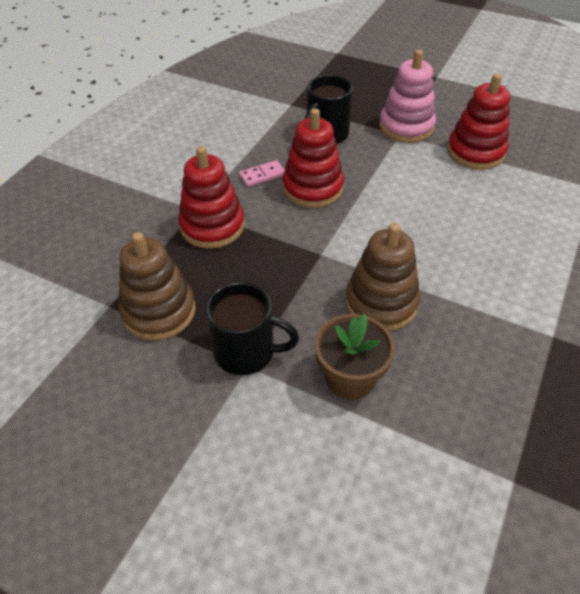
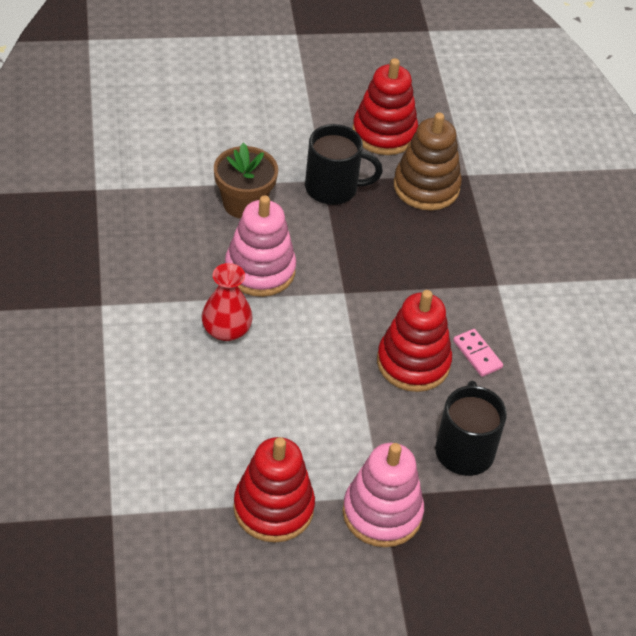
camera: 140 degrees right, 0 degrees up
red stacking toy [178,146,245,249] -> red stacking toy moved to [353,58,418,155]
black mug [205,282,299,375] -> black mug turned 150 degrees counterclockwise [305,124,383,205]
pink domino [239,160,285,187] -> pink domino turned 60 degrees counterclockwise [453,329,503,377]
brown stacking toy [345,223,420,331] -> pink stacking toy [225,195,296,297]
none -> red vase [202,263,253,341]

